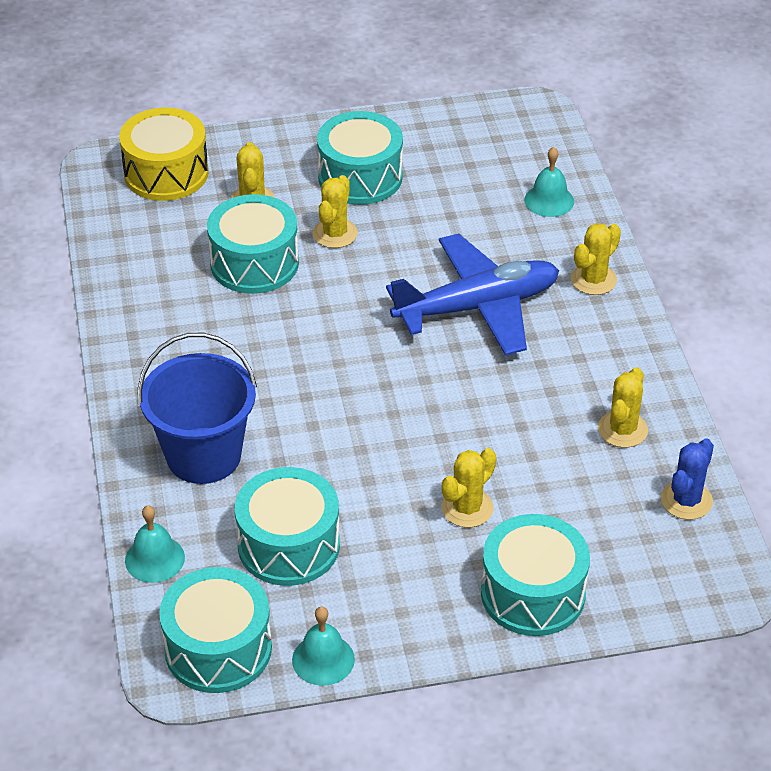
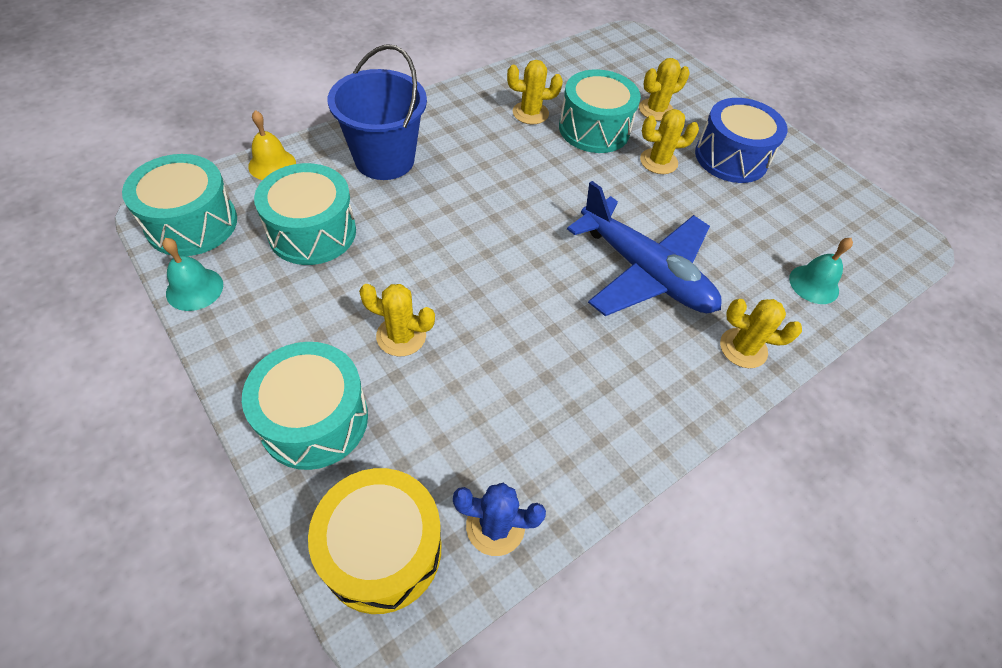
camera: 60 degrees right, 10 degrees up
yellow drum [119,108,209,201] -> yellow drum moved to [308,468,441,614]
turquoise bell [125,505,185,583] -> yellow bell [248,110,296,180]
turquoise drum [317,111,403,205] -> blue drum [695,98,788,183]
yellow cactus [598,367,648,448] -> yellow cactus moved to [507,60,563,124]

